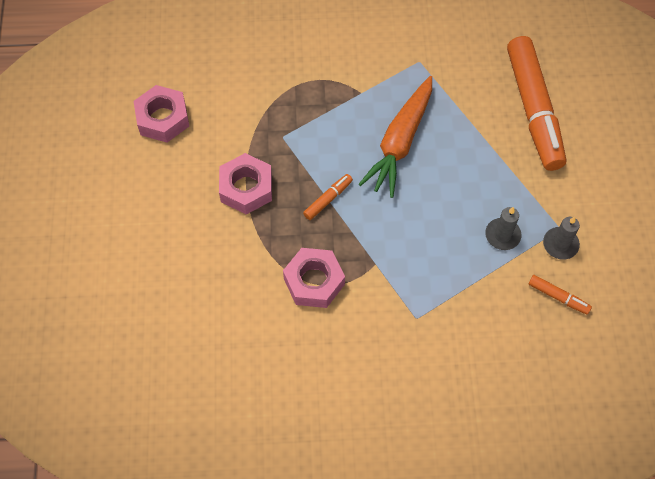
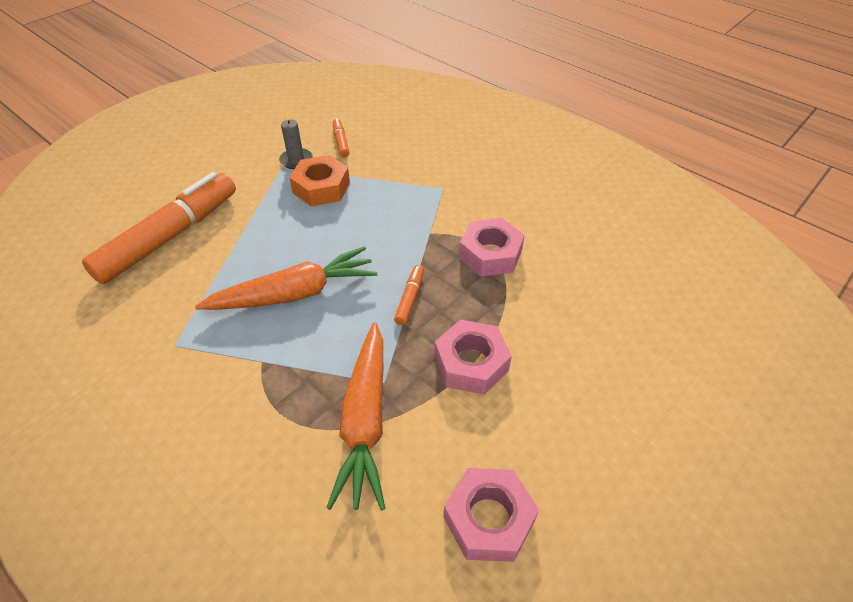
camera: 135 degrees left, 15 degrees down
orange marker [303,174,353,220] -> orange marker turned 105 degrees clockwise [394,265,424,325]
grey candle [485,207,521,250] -> orange nut [289,155,350,207]
none -> orange carrot [326,322,385,510]

